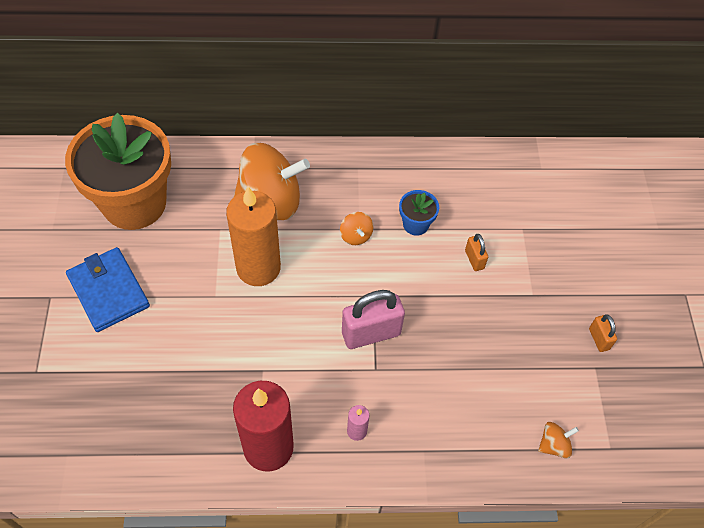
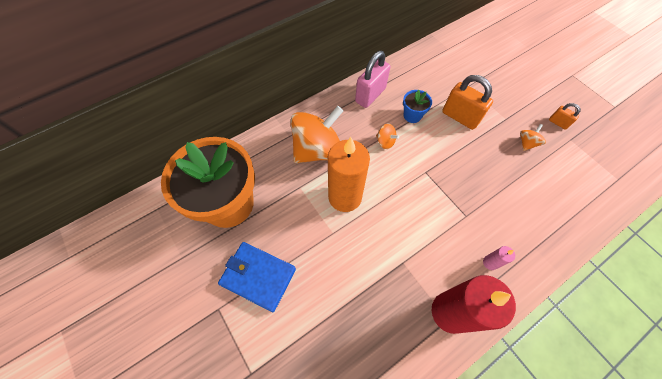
camera: 30 degrees left, 5 degrees up
pink padlock [342,290,405,349] -> pink padlock moved to [355,51,390,108]
orange padlock [465,234,488,271] -> orange padlock [442,75,493,130], size x1.97
orange spinning top [538,422,579,459] -> orange spinning top moved to [520,124,546,151]

